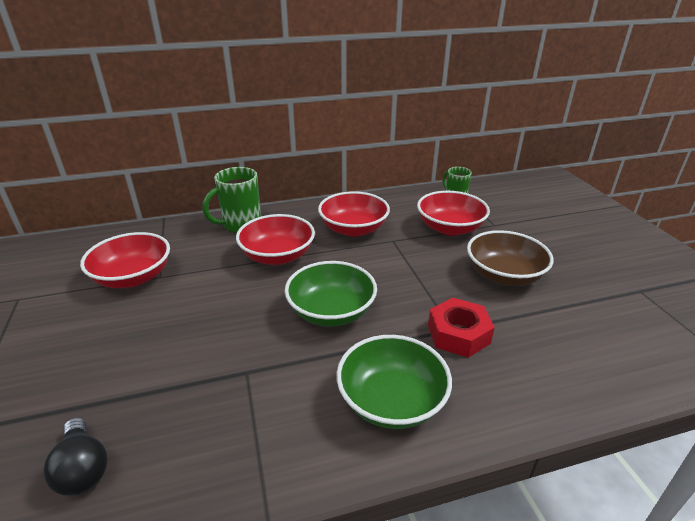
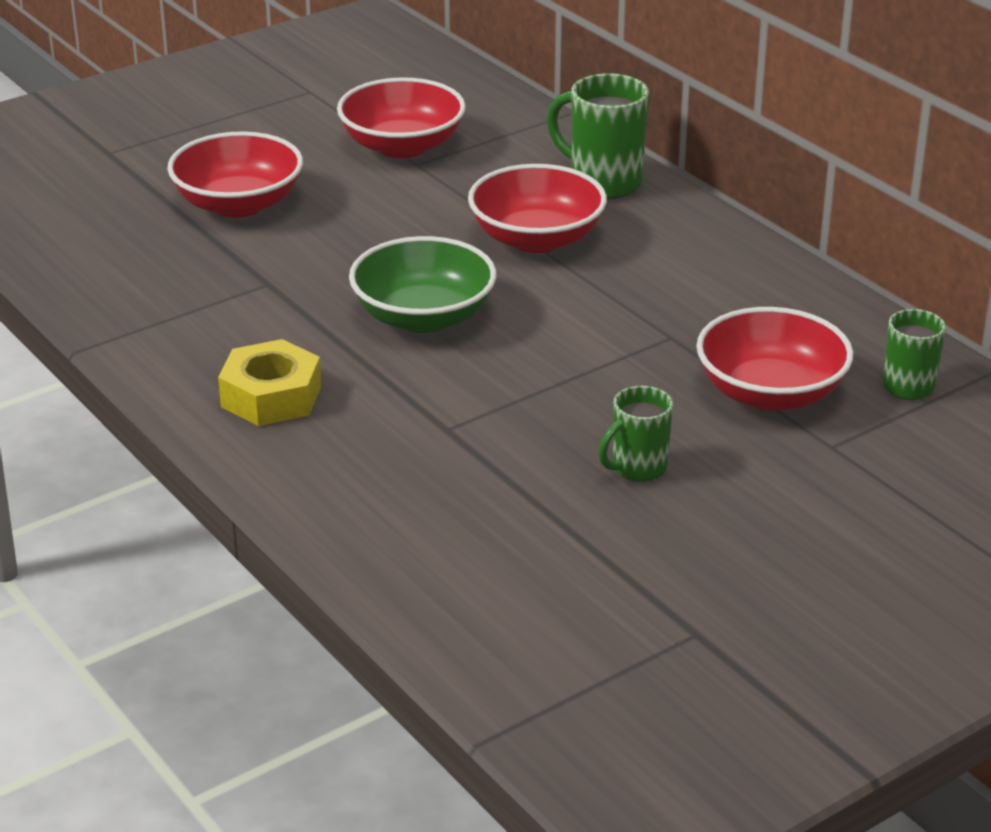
camera: 70 degrees right, 0 degrees up
black light bulb [44,418,108,496] -> none
red bowl [318,191,390,237] -> red bowl moved to [167,131,303,218]
green bowl [336,335,452,429] -> yellow nut [218,339,321,426]
red nut [428,297,495,358] -> none
brown bowl [467,230,554,286] -> green mug [599,386,673,482]

